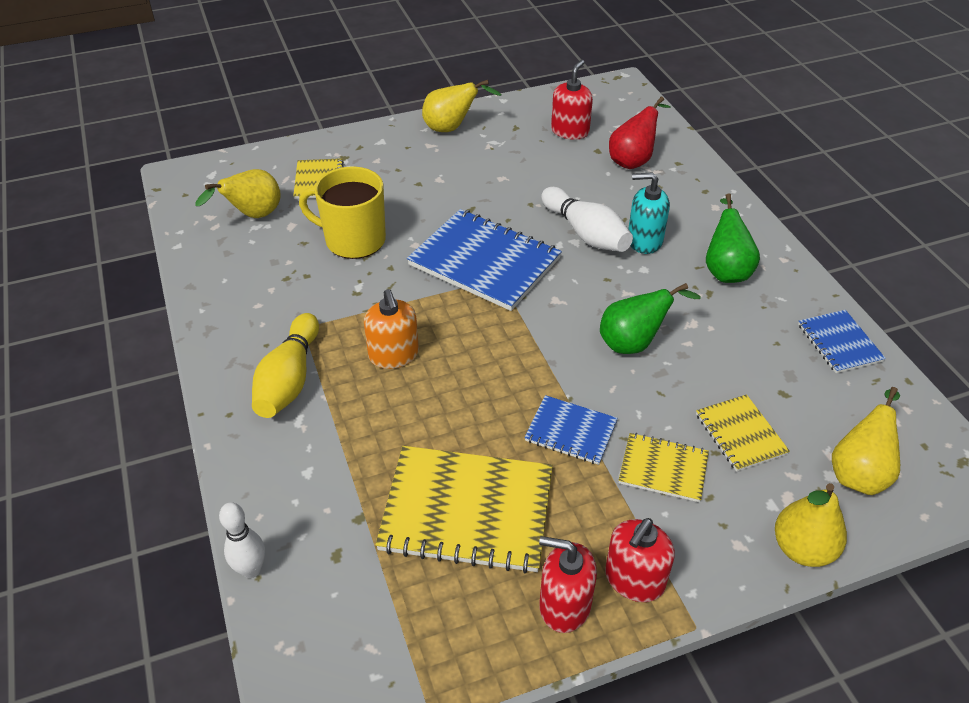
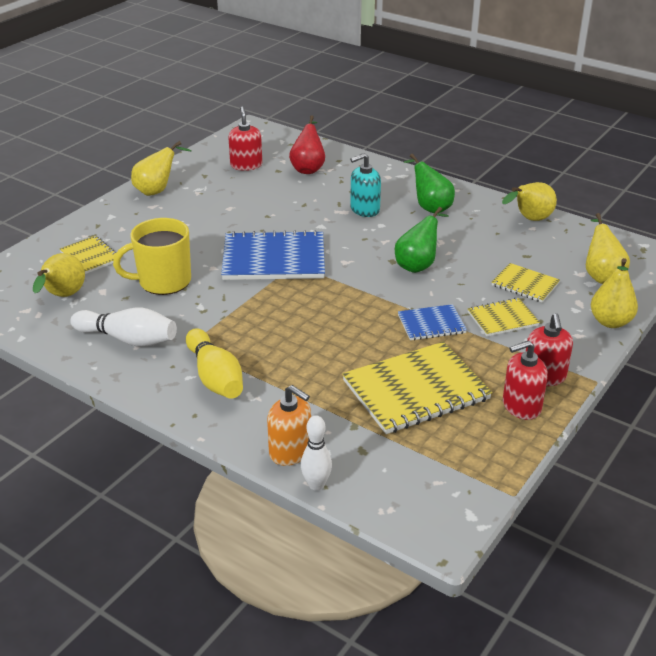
camera: 35 degrees left, 10 degrees down
orange soap dispenser [364,289,419,369] -> orange soap dispenser moved to [267,385,311,466]
white bowling pin [541,187,633,252] -> white bowling pin moved to [70,307,177,347]
blue notebook [798,310,886,373] -> yellow pear [502,182,557,221]

